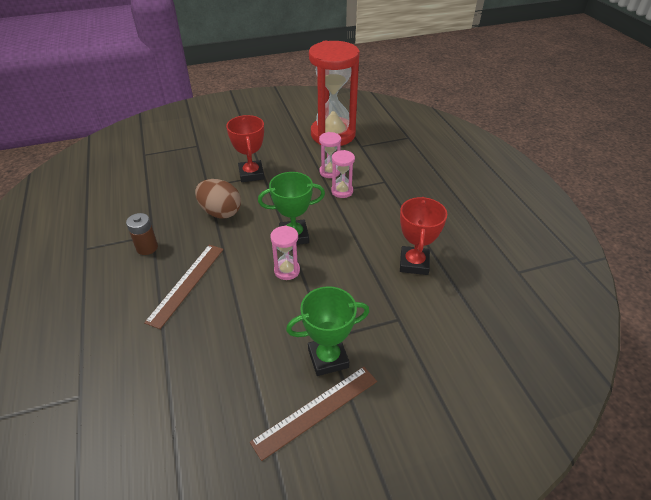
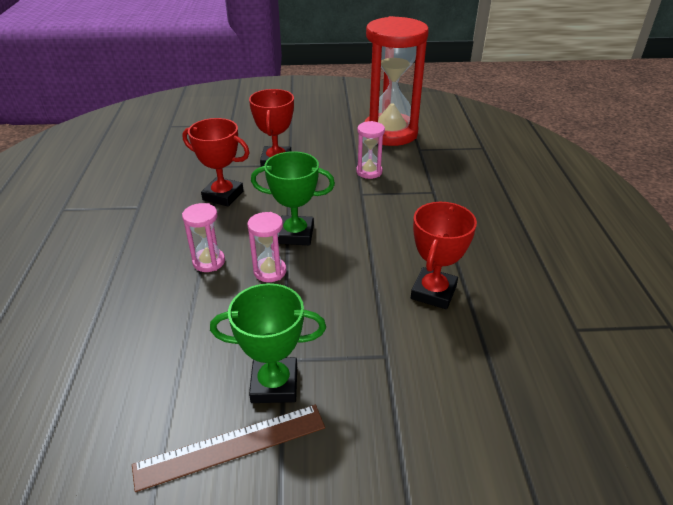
camera: 15 degrees right, 5 degrees down
brown battery [126,213,158,255] -> none
brown ruler [144,245,224,329] -> none
brown egg [195,179,241,219] -> red trophy [182,118,250,207]
pink hourglass [331,150,355,198] -> pink hourglass moved to [182,203,225,272]

